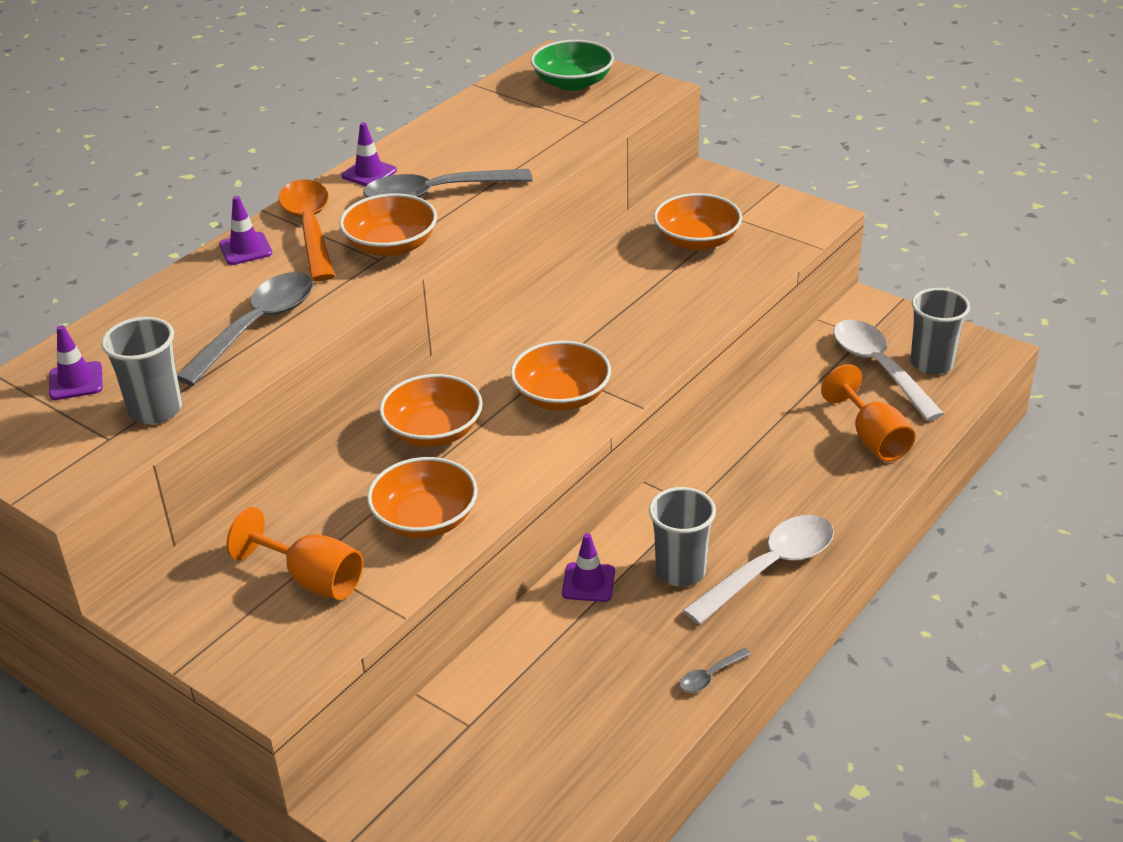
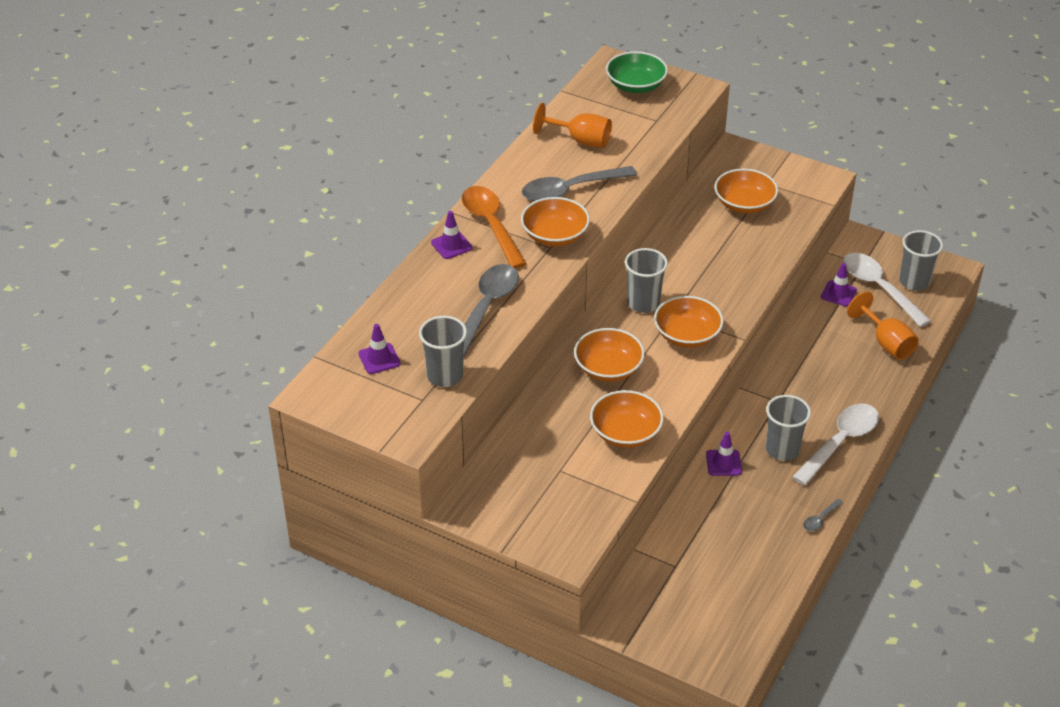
camera: 10 degrees left, 5 degrees up
orange goblet [227,507,363,600] -> orange goblet moved to [533,103,612,148]
purple traffic cone [341,122,397,186] -> purple traffic cone moved to [821,263,857,306]
none -> grey cup [625,248,668,313]

